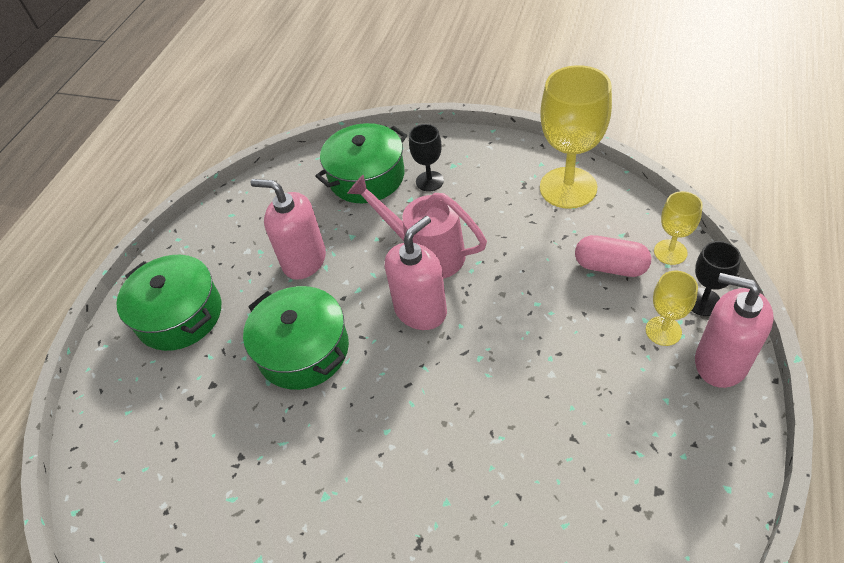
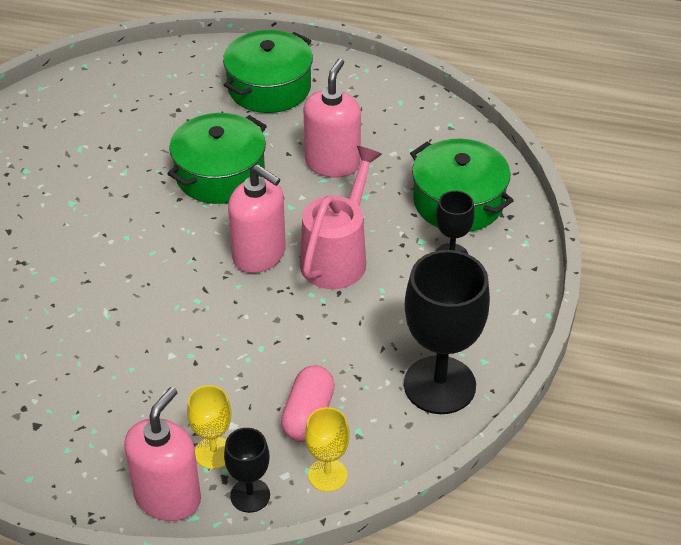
camera: 80 degrees right, 5 degrees down
yellow goblet [540,65,612,209] -> black goblet [404,250,490,414]

